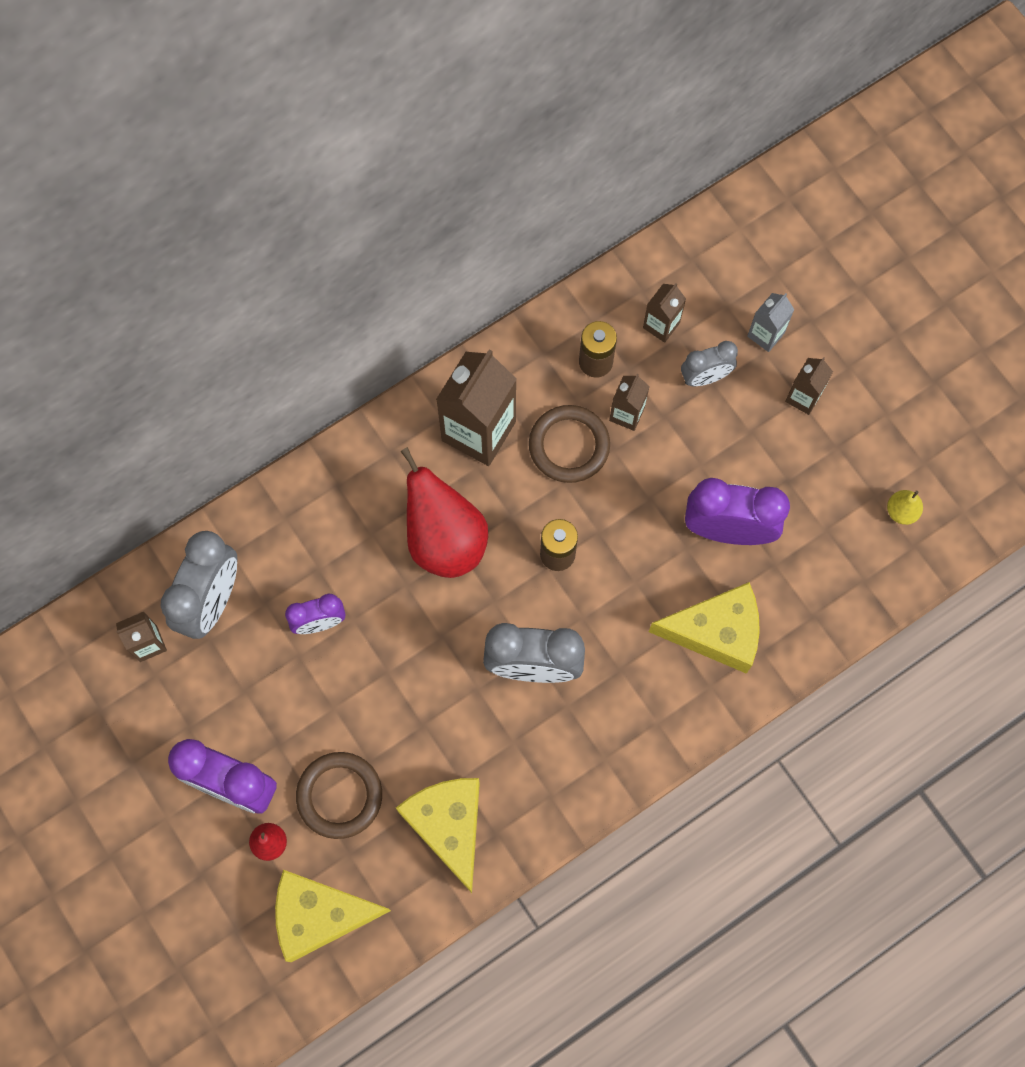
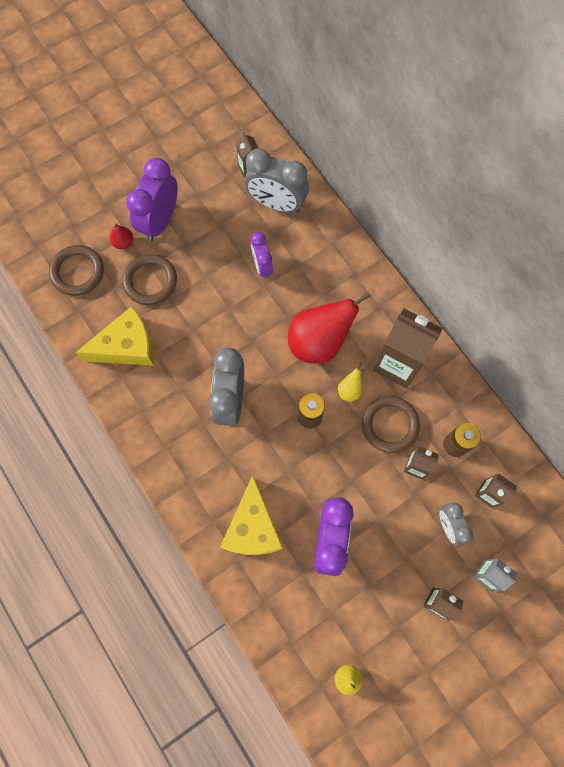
camera: 90 degrees right, 0 degrees up
yellow cheese [275,870,391,962] -> brown ring [49,245,104,296]
none -> yellow pear [338,362,362,402]

